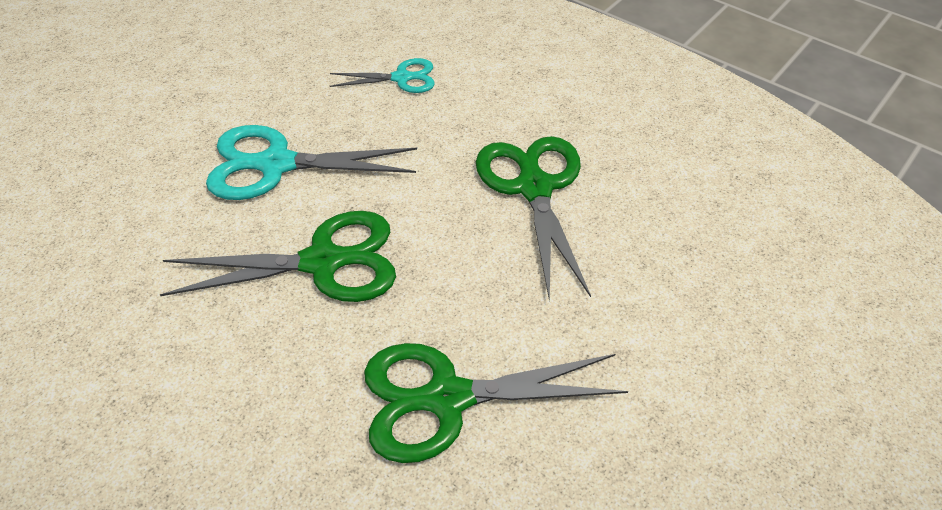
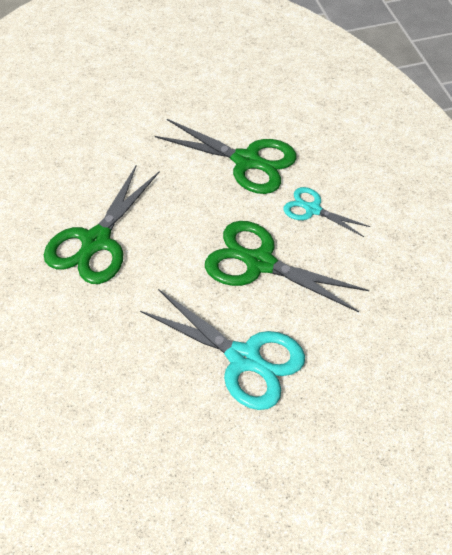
camera: 145 degrees left, 5 degrees up
turquoise scissors [330,58,435,93] -> turquoise scissors moved to [283,187,370,237]

